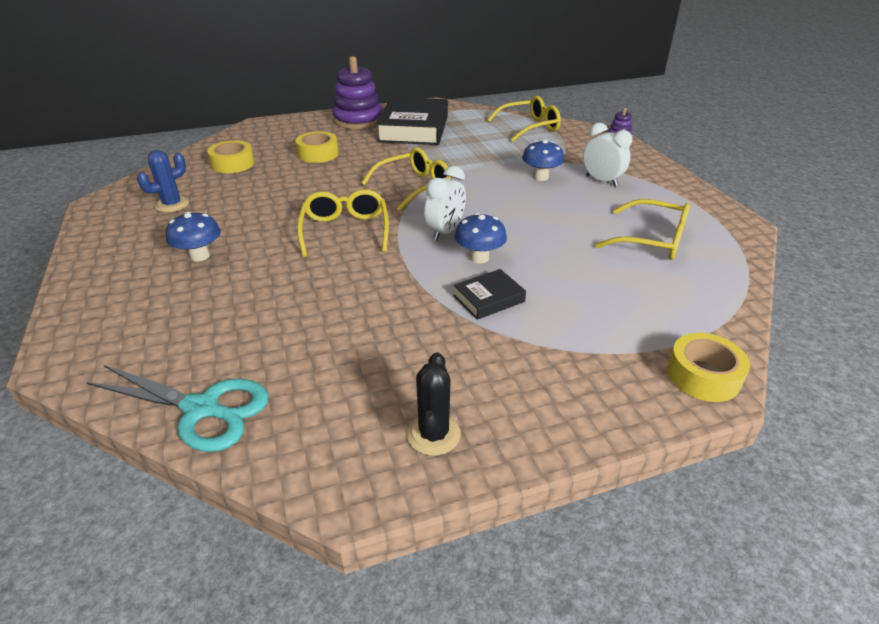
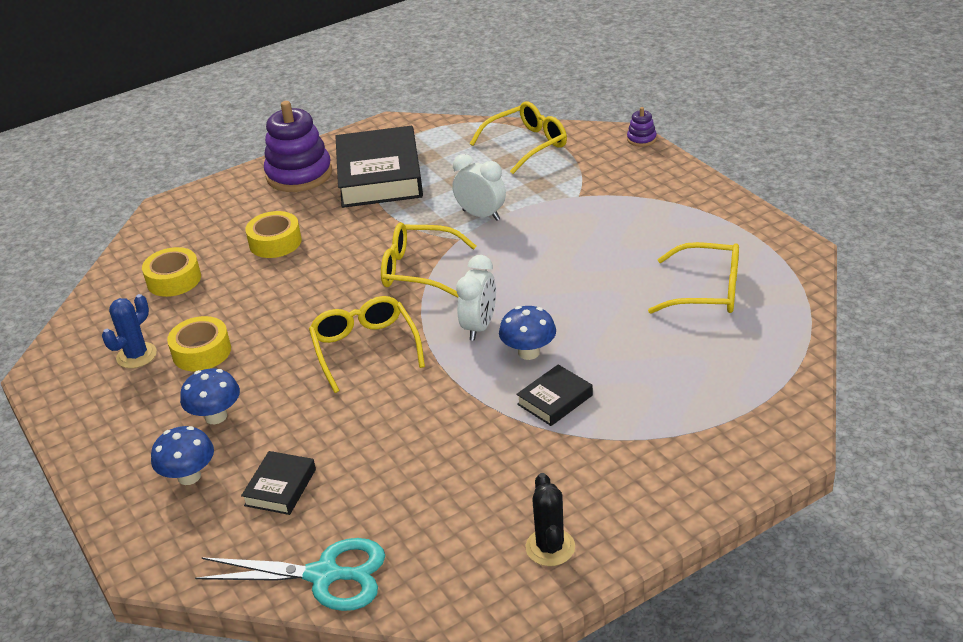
camera: 10 degrees left, 0 degrees up
yellow glasses [362,147,452,211] -> yellow glasses turned 120 degrees counterclockwise [381,222,476,298]
blue mushroom [522,140,564,181] -> blue mushroom moved to [151,426,214,485]
white clock [583,123,633,187] -> white clock moved to [452,154,506,221]
yellow tape [667,333,750,402] -> yellow tape moved to [167,316,231,371]
none -> black book [241,451,316,515]

